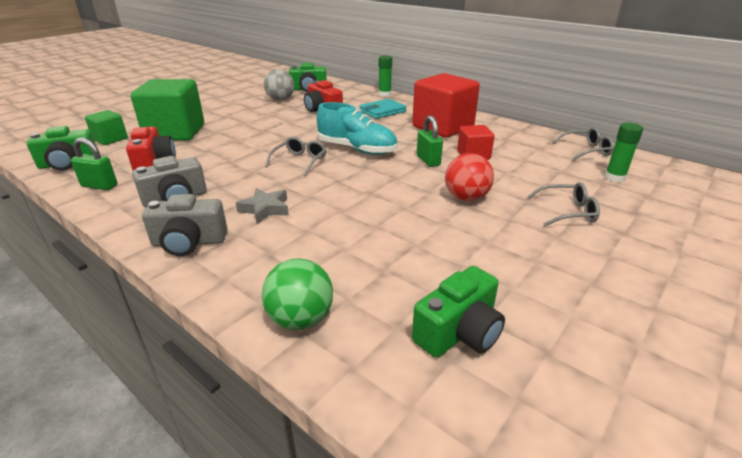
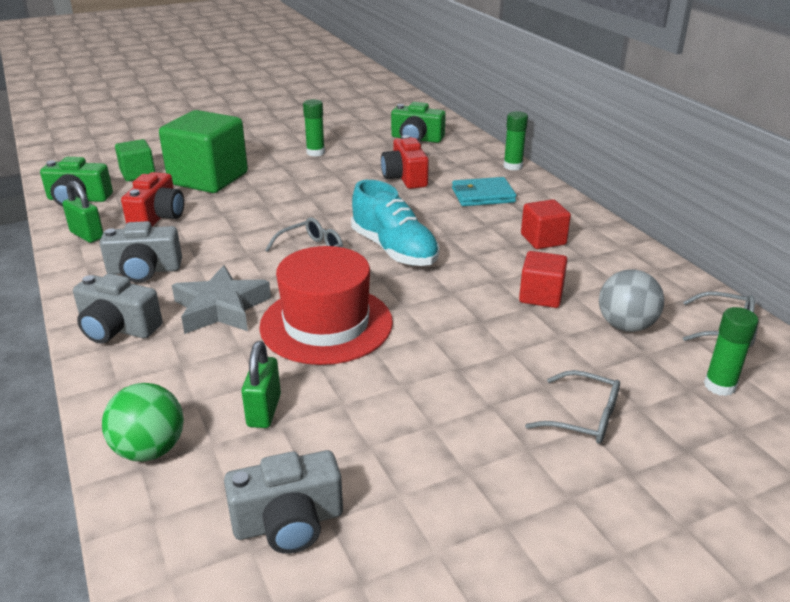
camera: 25 degrees right, 0 degrees up
grey star [236,188,289,223] -> grey star [172,265,271,334], size x1.52
grey ball [264,69,294,101] -> grey ball moved to [599,269,664,332]
red cube [412,73,480,138] -> red cube [521,199,571,249], size x0.52
green camera [412,266,505,358] -> grey camera [224,450,343,554]
green padlock [417,115,443,167] -> green padlock moved to [241,341,281,428]
red ball [445,153,494,201] -> none
none -> red hat [259,246,393,365]
none -> green glue stick [303,99,325,156]

